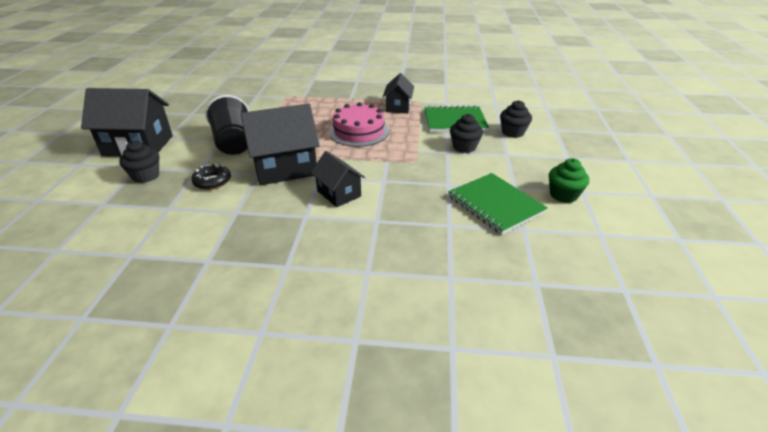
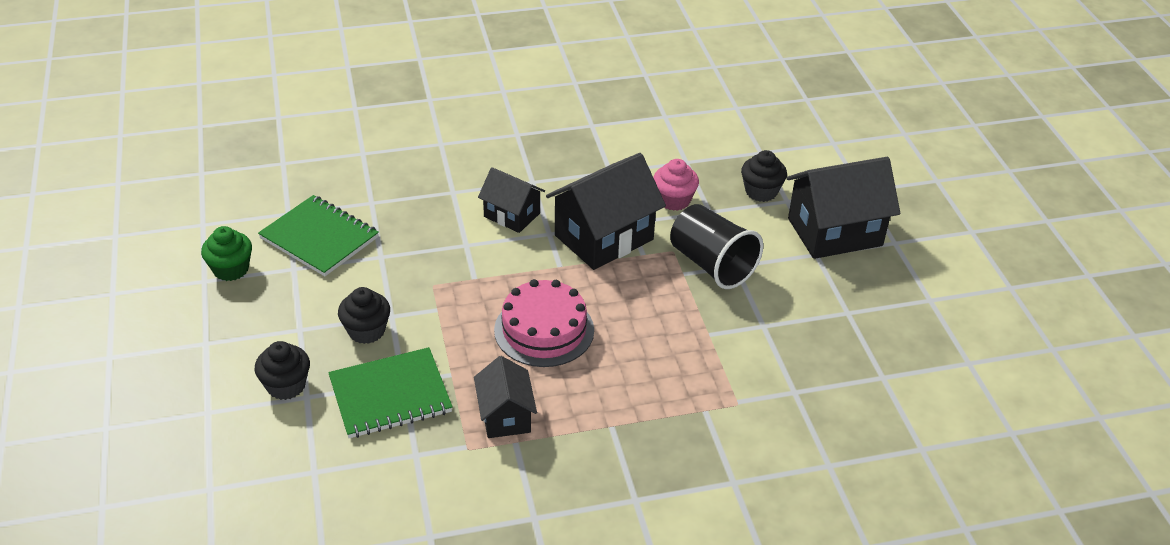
camera: 160 degrees right, 5 degrees up
black donut [191,164,231,190] -> pink cupcake [653,159,699,211]

